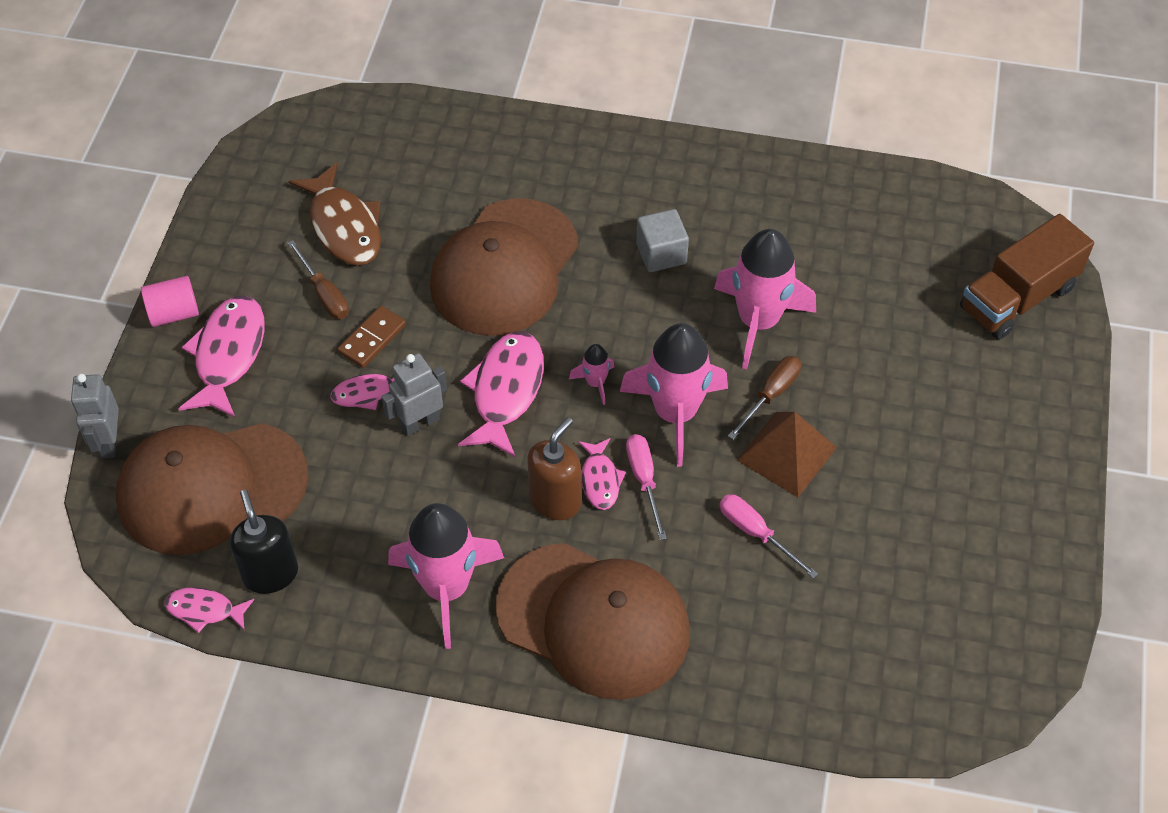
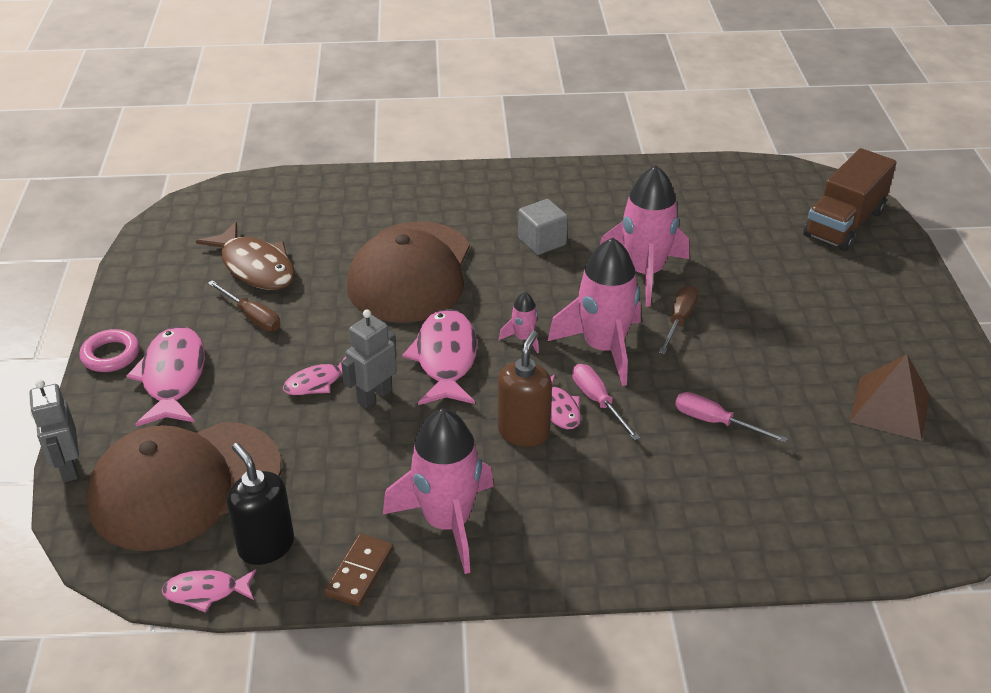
camera: 15 degrees left, 15 degrees down
pink cylinder [141,276,199,327] -> pink ring [80,329,140,372]
brown domino [337,306,406,368] -> brown domino moved to [324,534,393,607]
brown cap [495,543,690,700] -> none
brown pyramid [737,412,837,497] -> brown pyramid moved to [850,354,930,441]

